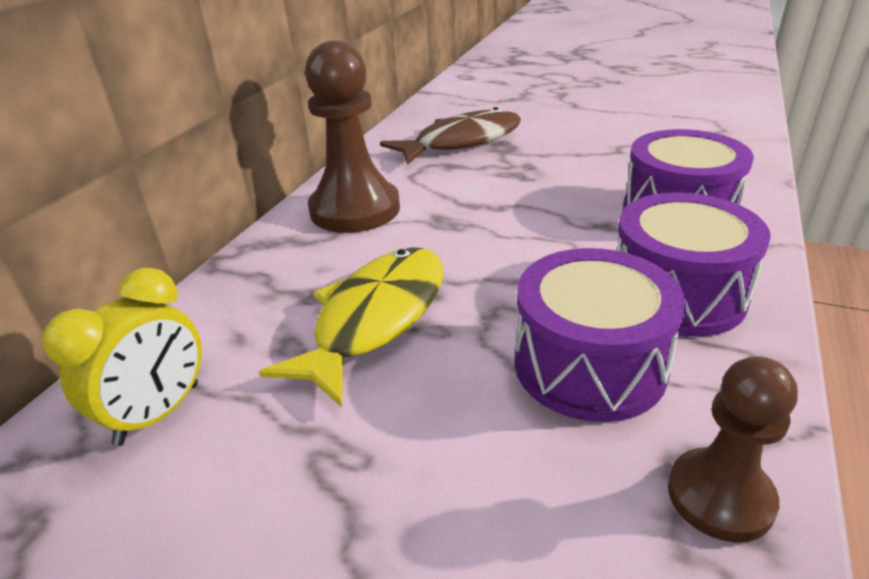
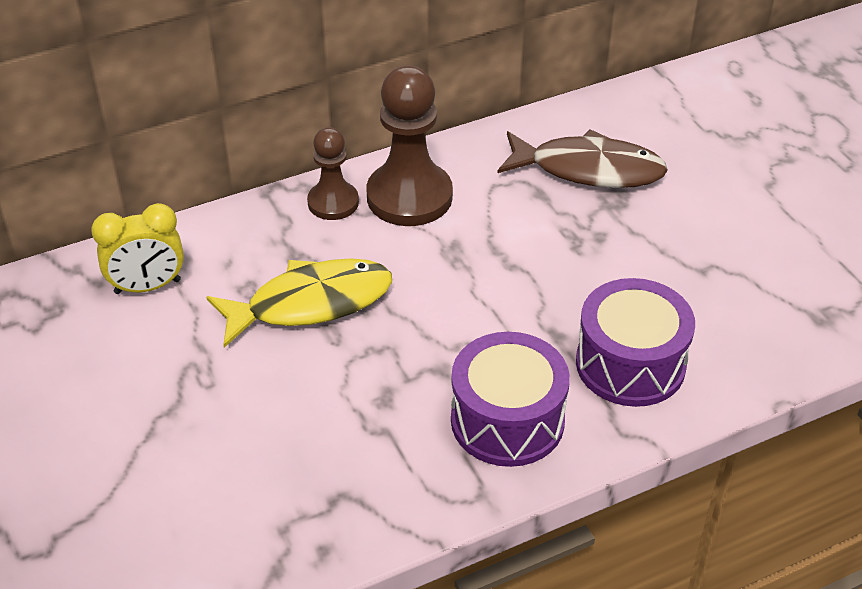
camera: 40 degrees right, 10 degrees up
purple drum [515,248,686,422] -> none
brown pawn [668,356,798,542] -> brown pawn moved to [307,127,359,220]

